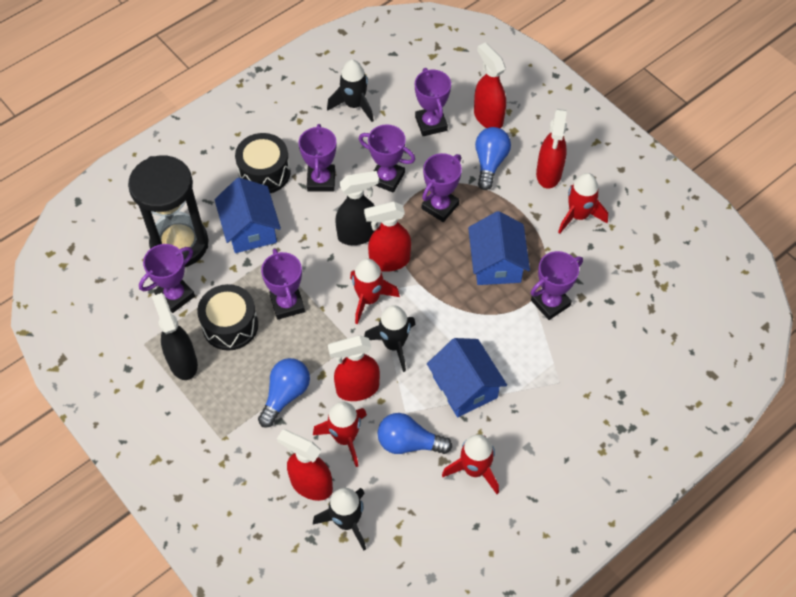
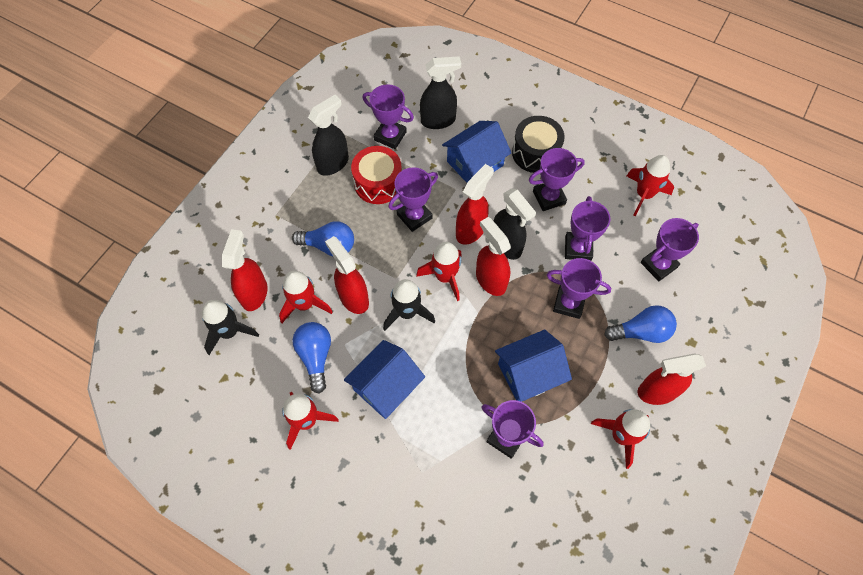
camera: 70 degrees right, 5 degrees up
black hourglass [128,155,209,267] -> black spray bottle [420,56,461,129]
black drum [197,284,258,351] -> red drum [351,146,402,204]
black rocket [327,60,374,122] -> red rocket [627,155,674,216]
red spray bottle [474,42,506,128] -> red spray bottle moved to [456,164,494,245]

